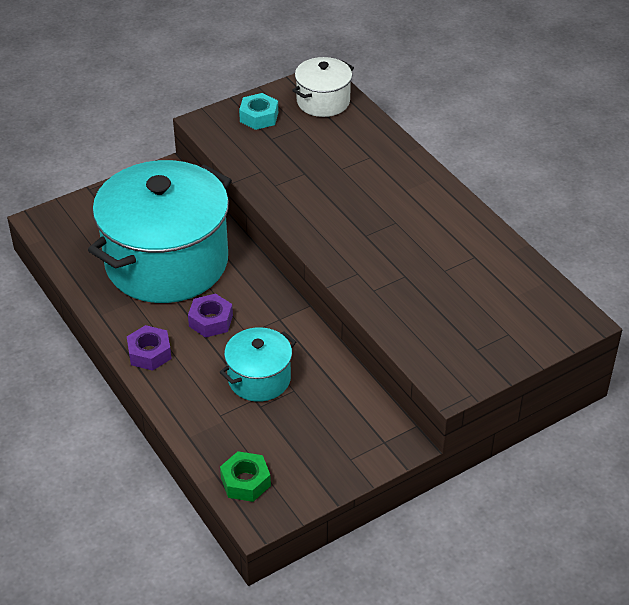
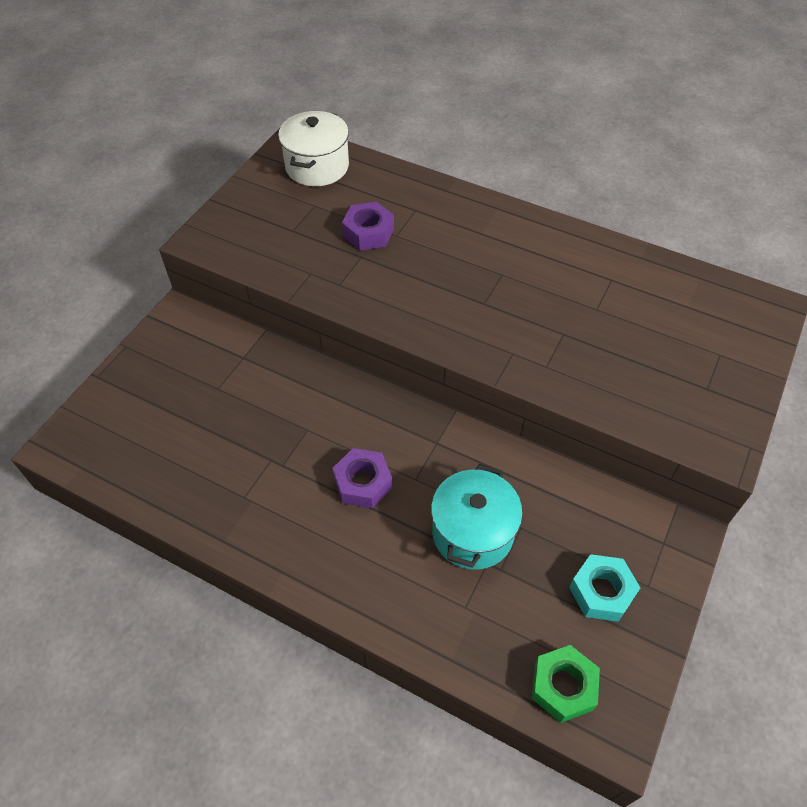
camera: 30 degrees left, 10 degrees up
turquoise pot [88,160,232,303] -> none
purple nut [127,325,172,371] -> purple nut moved to [342,202,394,250]
turquoise nut [239,93,278,130] -> turquoise nut moved to [569,554,641,622]

